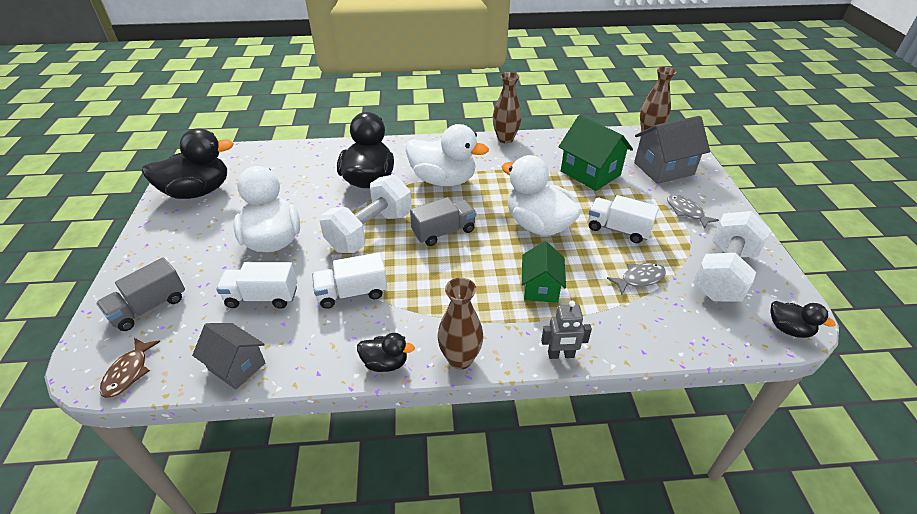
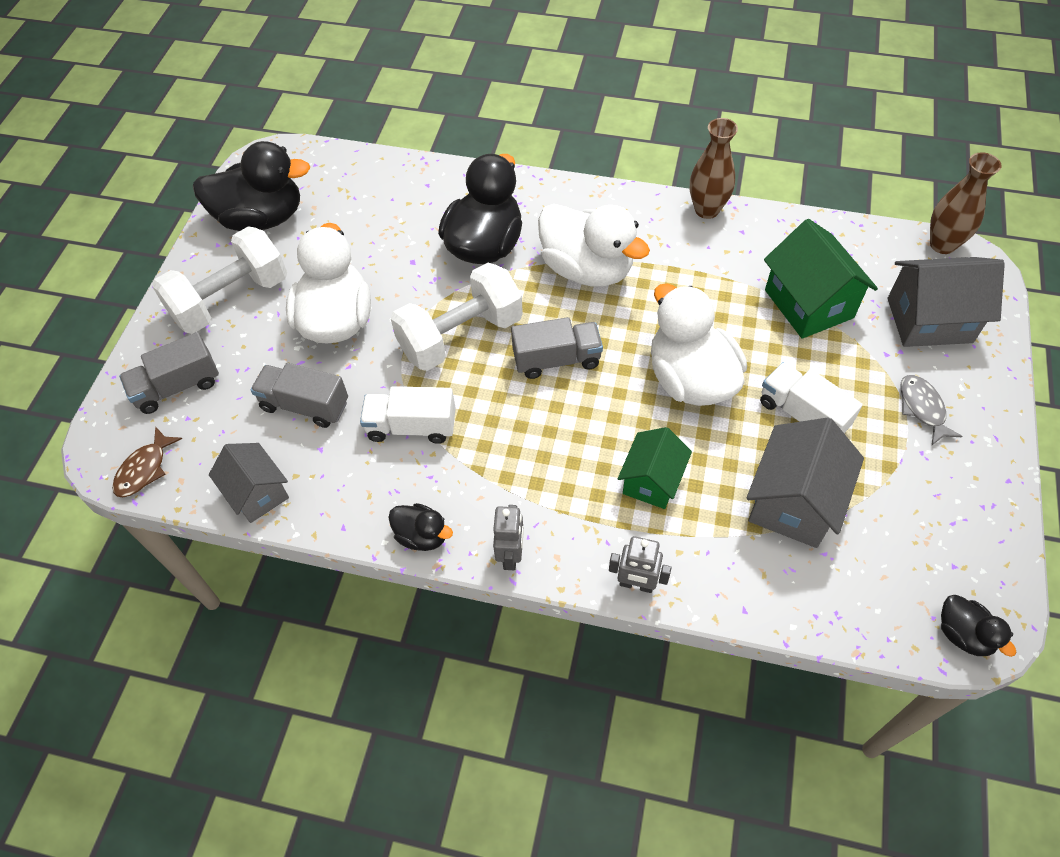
camera: 20 degrees right, 15 degrees up
white truck [216,262,297,309] -> grey truck [251,363,348,428]
brown vase [437,278,484,370] -> grey robot [493,505,524,570]
grey fish [607,263,666,295] -> grey house [747,417,864,548]
white dumbbell [693,211,771,302] -> white dumbbell moved to [152,226,287,334]

